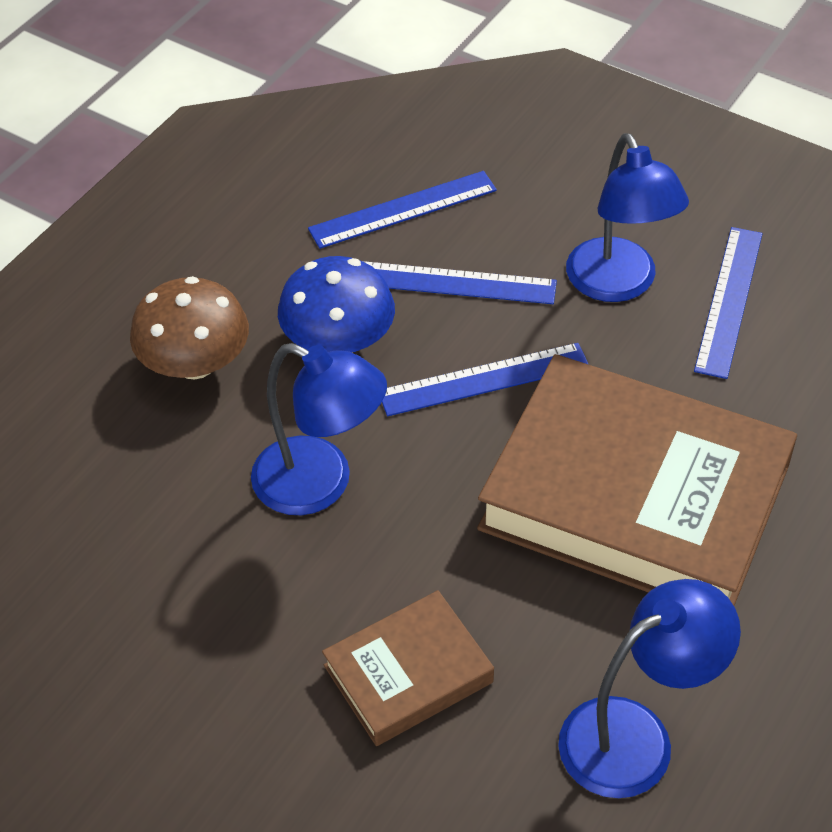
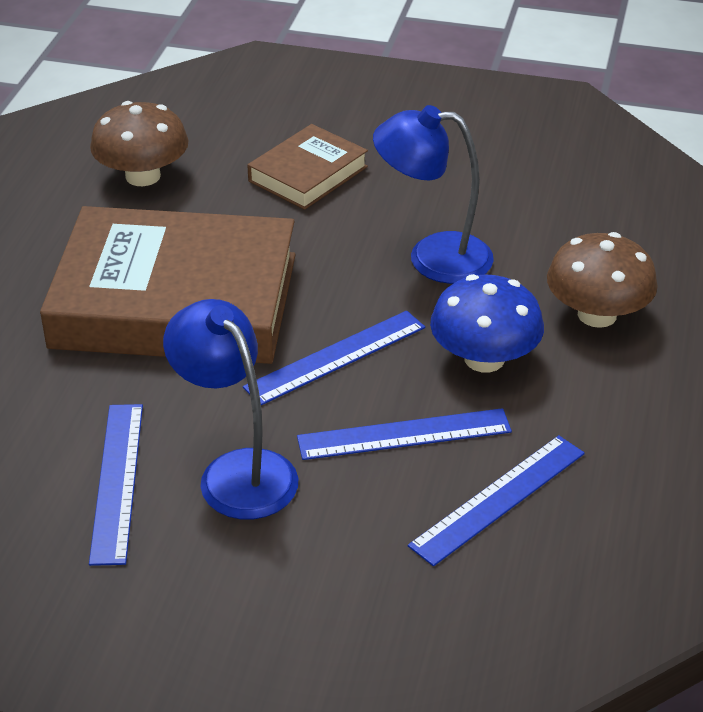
camera: 160 degrees right, 10 degrees down
blue lamp [558,579,741,798] -> brown mushroom [90,101,189,186]

